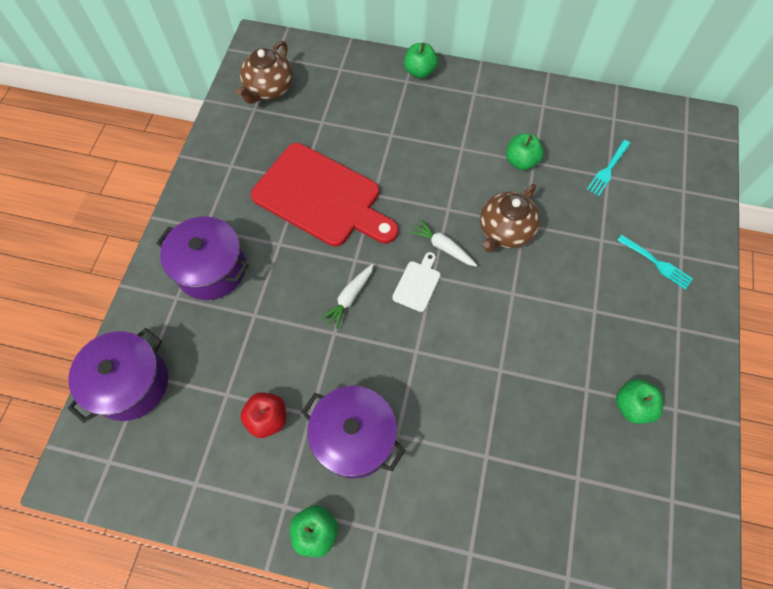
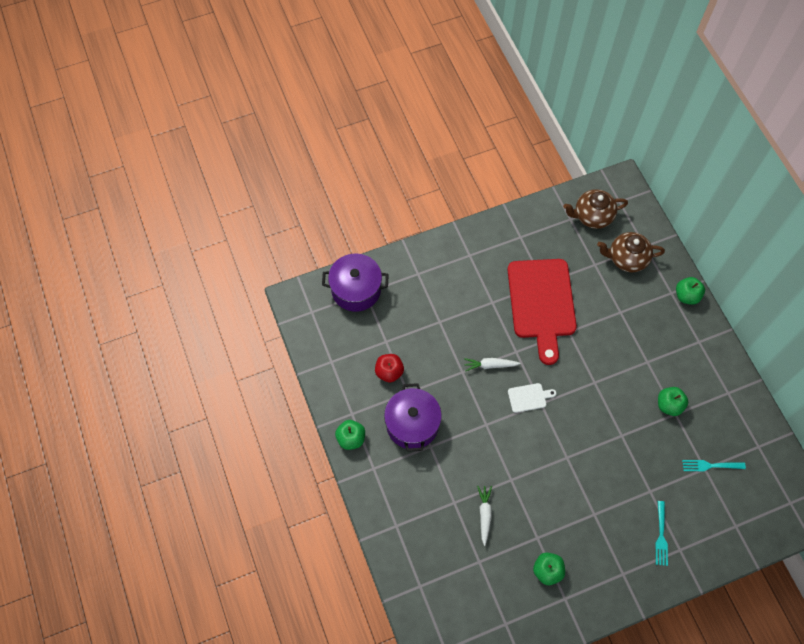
camera: 55 degrees right, 0 degrees up
purple pot [156,216,248,300] -> none
white carrot [410,220,477,267] -> white carrot moved to [477,486,492,546]
brown teapot [480,184,540,252] -> brown teapot moved to [597,232,665,272]

